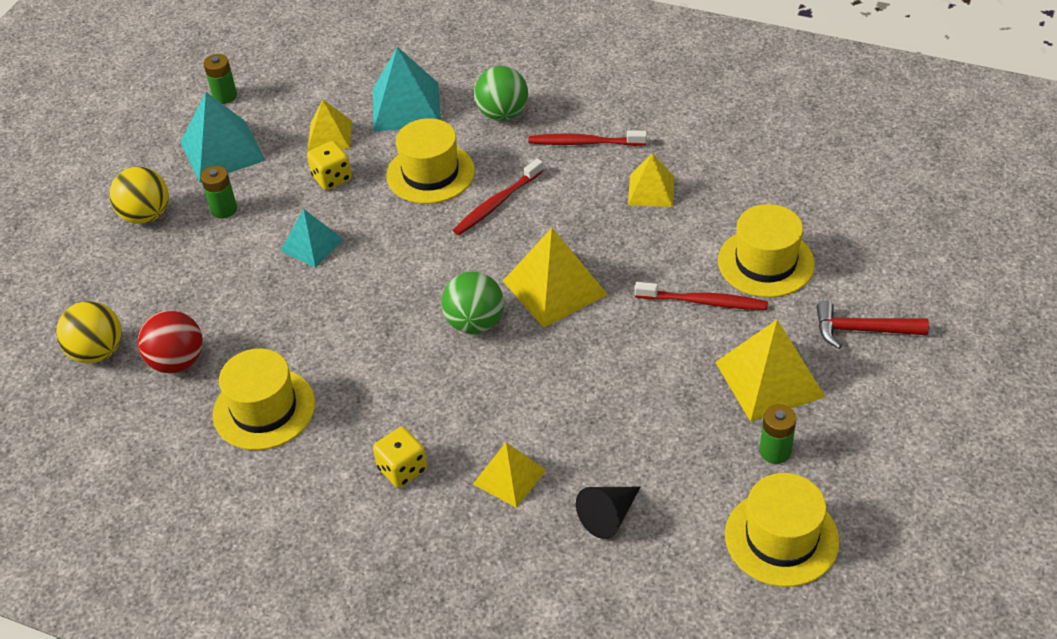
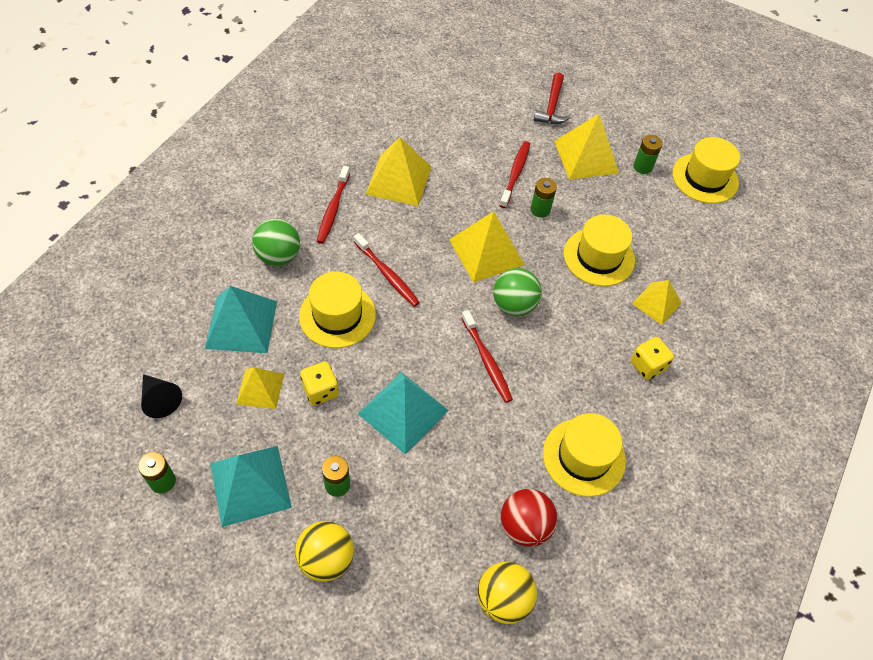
camera: 90 degrees left, 10 degrees up
turquoise pyramid [280,209,344,268] -> turquoise pyramid [358,372,449,455], size x1.61
black cone [576,487,641,539] -> black cone moved to [141,374,182,418]
yellow pyramid [628,154,674,207] -> yellow pyramid [366,137,432,206], size x1.61
yellow hat [718,204,815,298] -> yellow hat moved to [564,215,635,286]
none -> red toothbrush [461,310,513,403]
none -> green battery [531,178,557,218]

